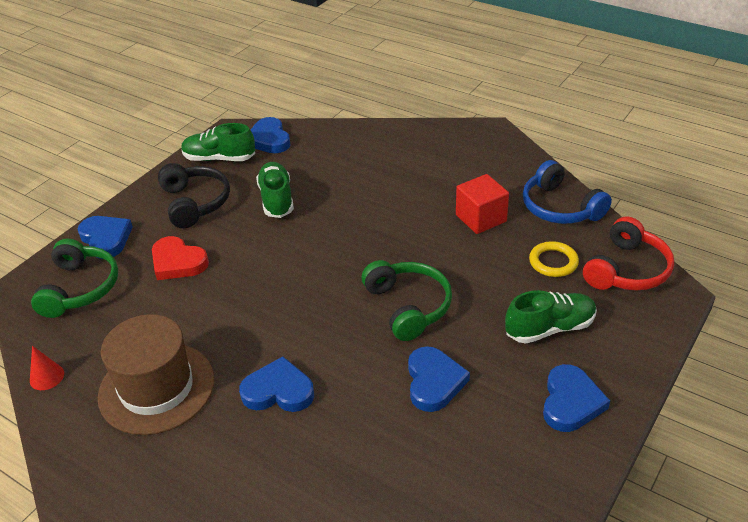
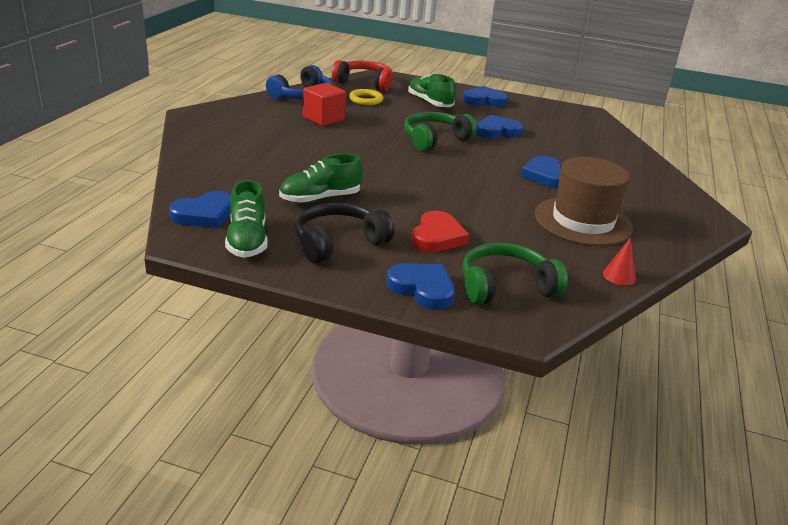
camera: 110 degrees left, 10 degrees down
blue heart [77,216,133,259] -> blue heart turned 90 degrees clockwise [386,263,455,310]

